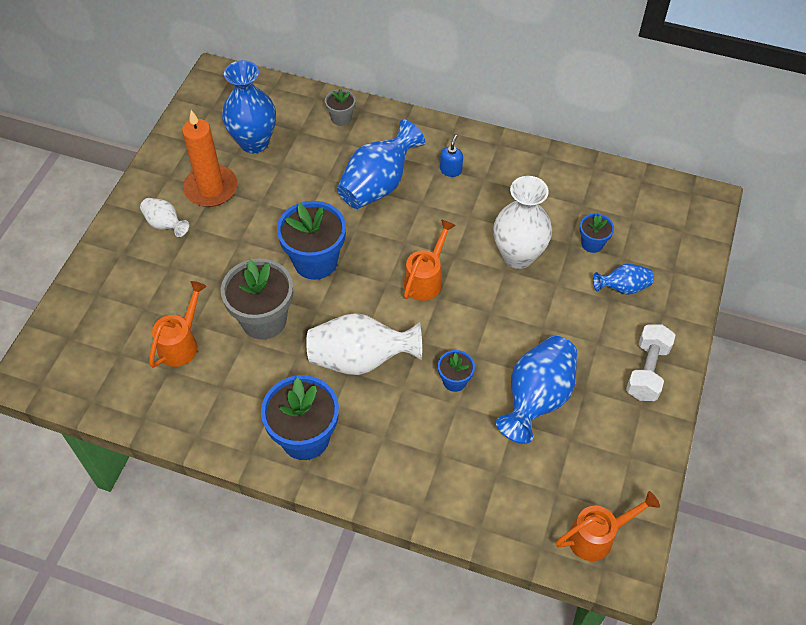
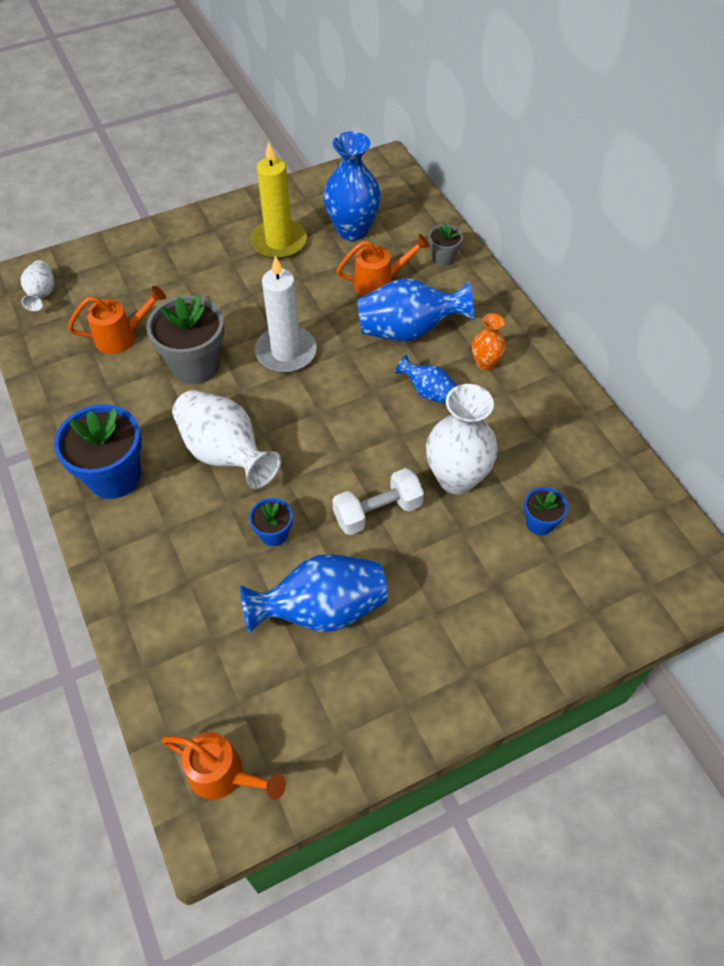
camera: 45 degrees right, 0 degrees up
white vase [140,198,189,237] -> white vase moved to [21,260,54,311]
orange candle [182,110,238,207] -> yellow candle [251,142,307,259]
blue flower pot [277,201,346,280] -> white candle [255,256,317,373]
orange watering can [404,219,456,301] -> orange watering can moved to [336,234,430,296]
blue soap dispenser [440,135,463,177] -> orange vase [472,313,506,370]
blue vase [593,264,654,295] -> blue vase moved to [395,355,457,404]
white dumbbell [626,324,675,401] -> white dumbbell moved to [332,468,424,535]

